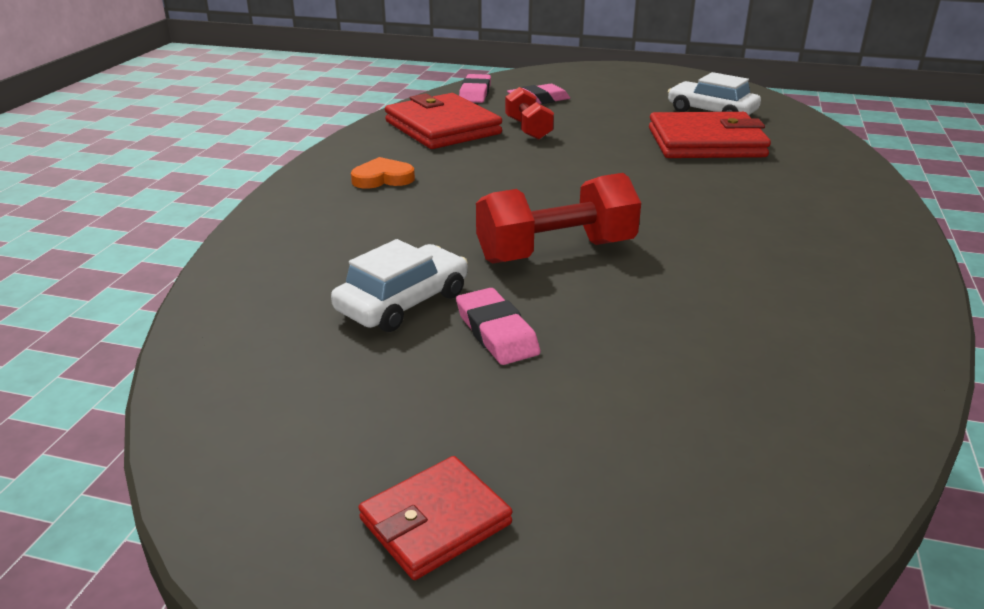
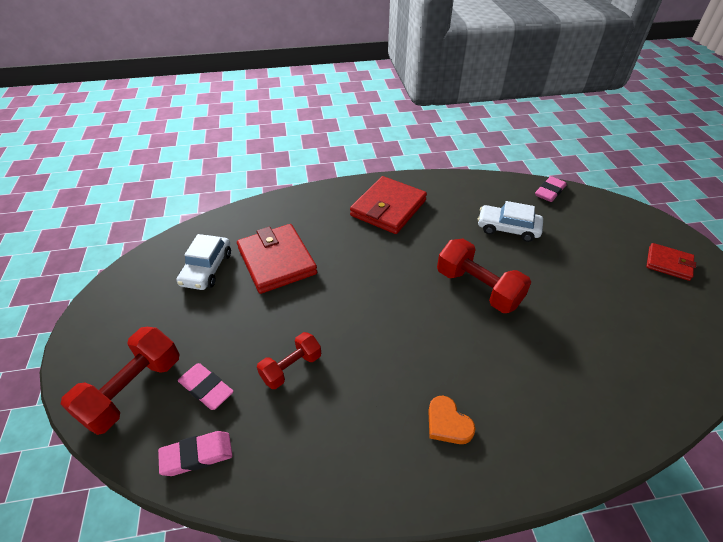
camera: 115 degrees left, 15 degrees up
white car [331,239,468,332] -> white car moved to [478,201,543,242]
red wallet [385,93,502,149] -> red wallet moved to [350,176,427,234]
pink eraser [456,288,540,365] -> pink eraser moved to [535,176,567,202]
none -> red dumbbell [61,327,179,435]

